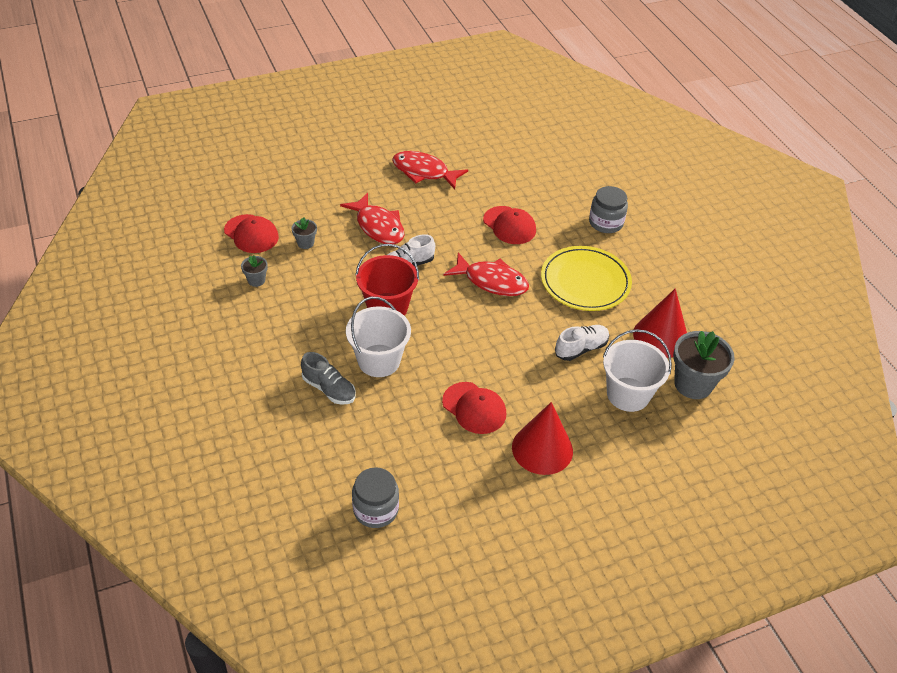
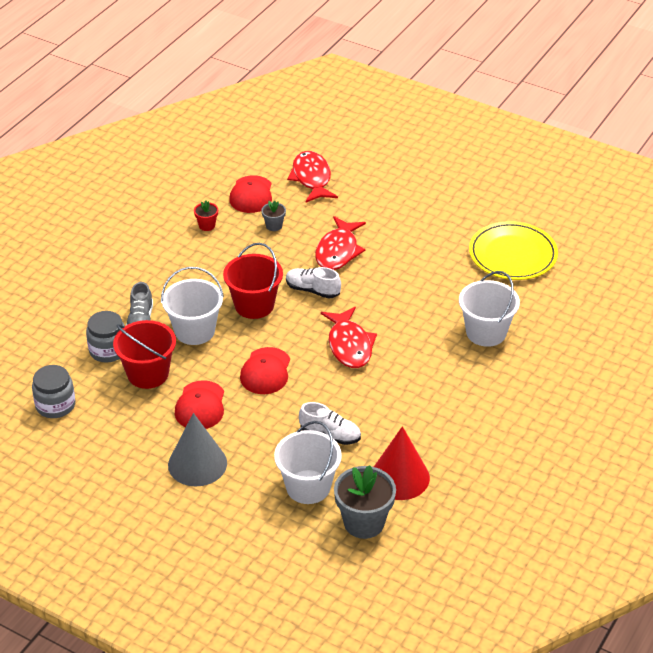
camera: 55 degrees right, 5 degrees down
grey flower pot [241,255,268,287] -> red flower pot [194,200,218,231]
red fish [392,151,468,189] -> red fish moved to [287,151,338,202]
red cap [483,206,536,244] -> red cap moved to [240,347,290,394]
red cone [512,402,573,475] -> grey cone [168,413,227,487]
yellow plate [541,246,632,311] -> yellow plate moved to [469,221,558,280]
grey jar [589,186,628,233] -> grey jar moved to [86,311,125,362]
none -> red bucket [113,320,176,389]
none -> white bucket [459,271,520,347]

